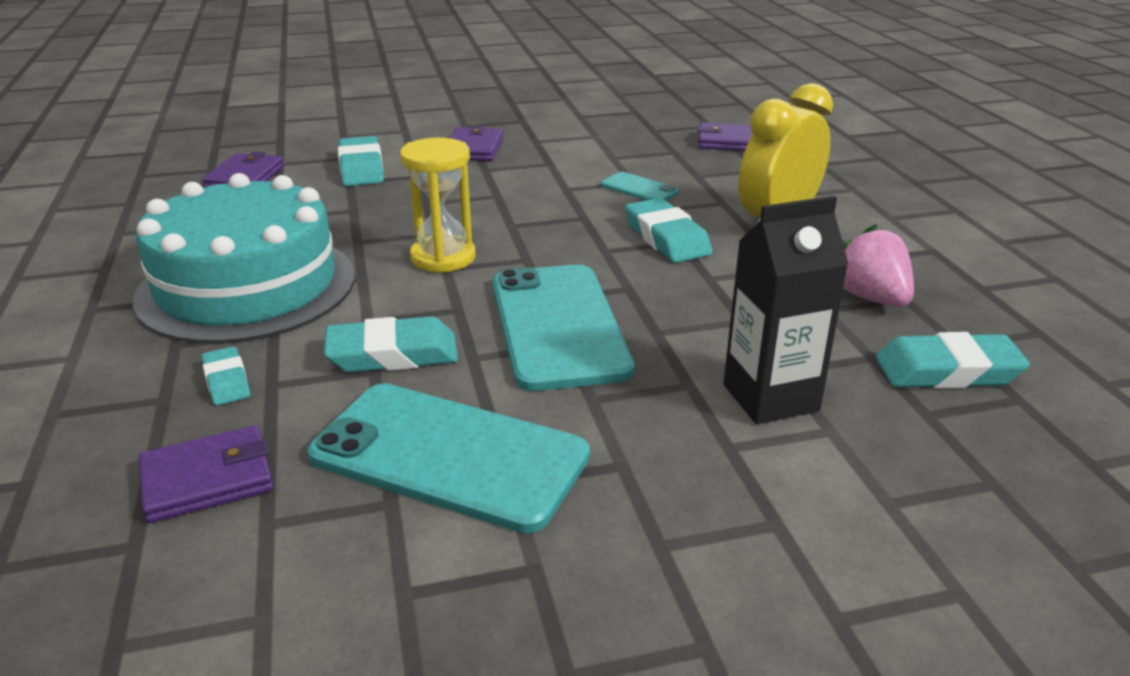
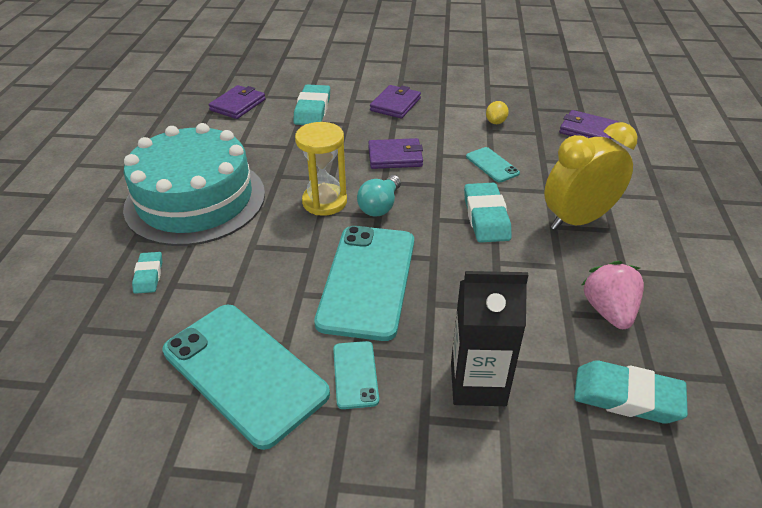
camera: 20 degrees right, 10 degrees up
purple wallet [139,425,274,523] -> purple wallet moved to [368,138,423,169]
turquoise eraser [324,316,458,373] -> none
none -> turquoise phone [333,341,379,409]
none -> turquoise light bulb [357,175,401,217]
none -> yellow lemon [486,101,509,124]

